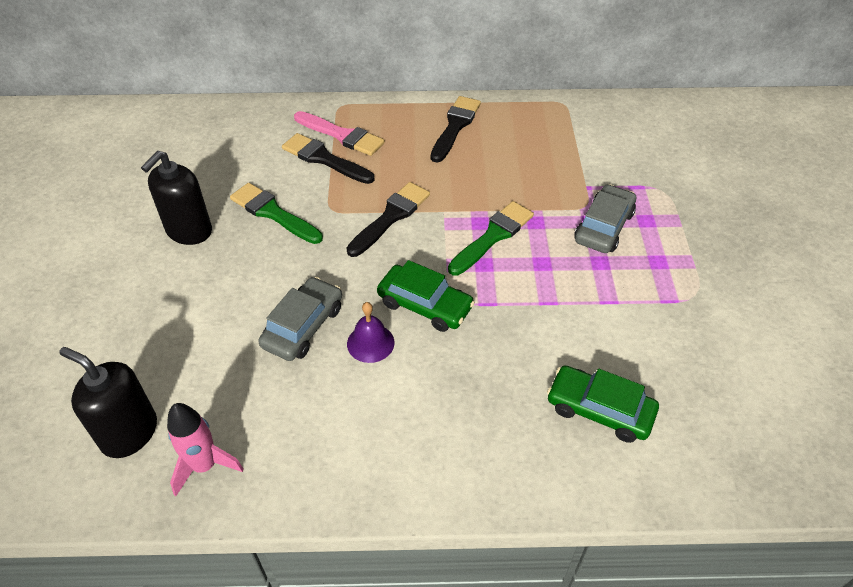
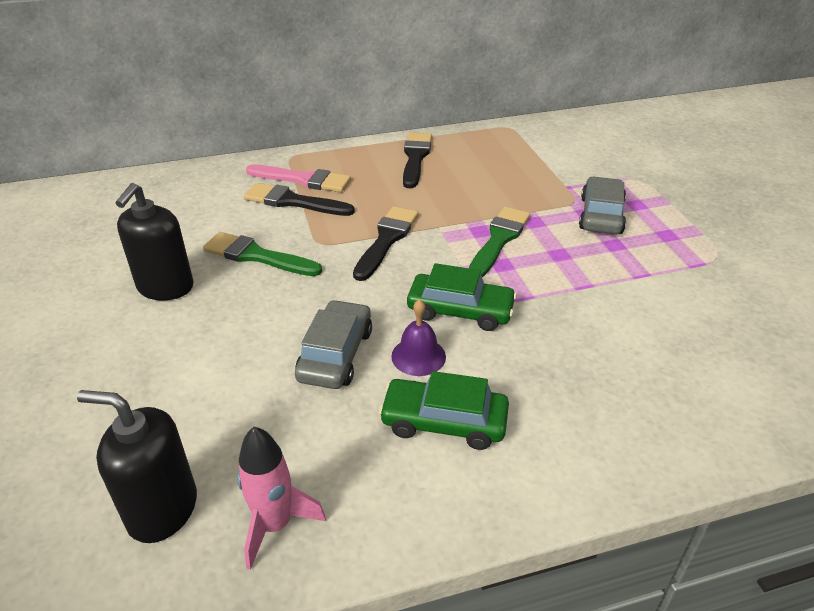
camera: 15 degrees left, 10 degrees down
green car [547,365,659,443] -> green car moved to [379,371,509,450]

